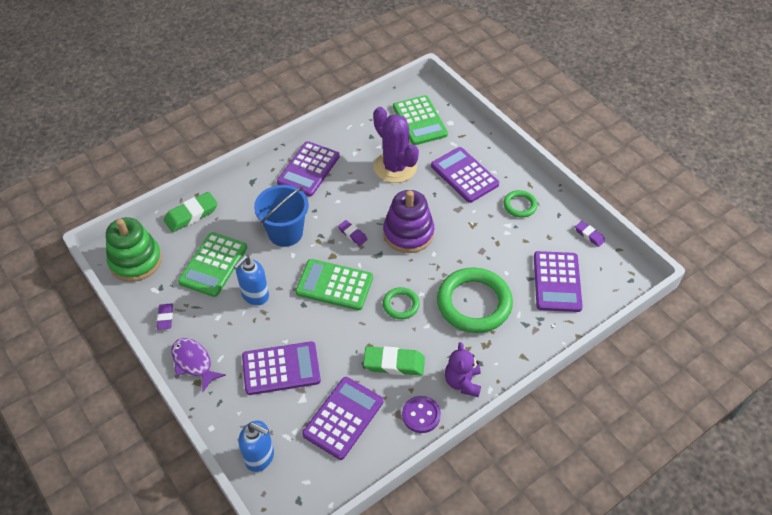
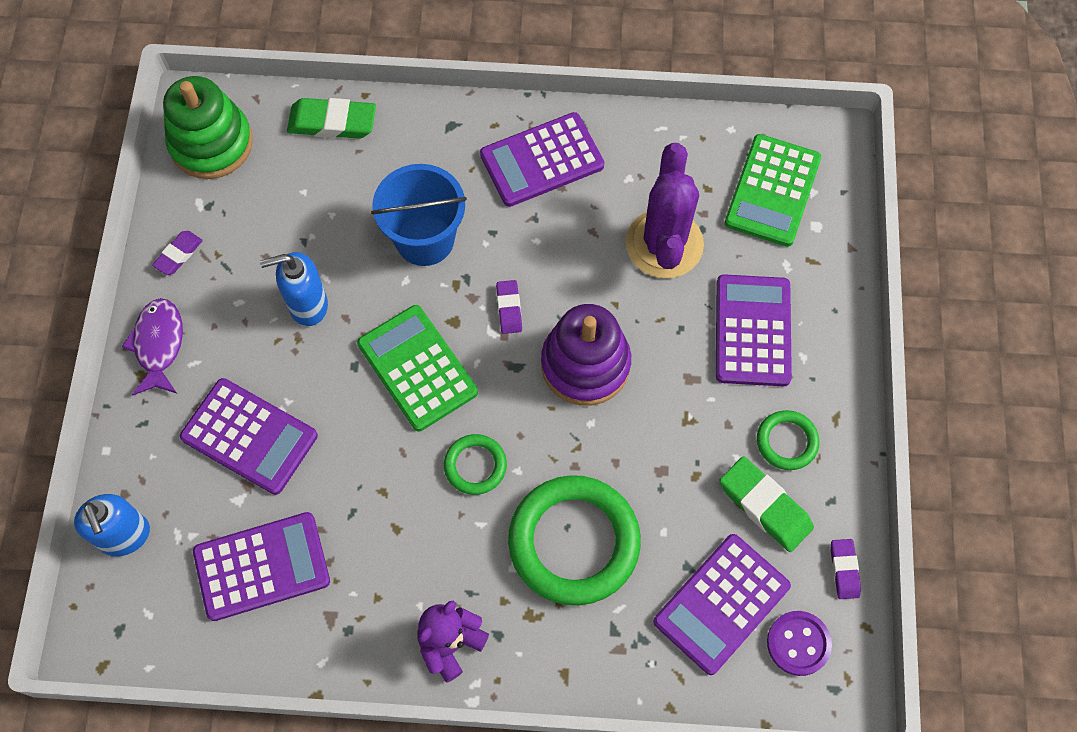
camera: 40 degrees right, 15 degrees up
green calculator [178,232,247,297] -> none
green eraser [363,346,425,376] -> green eraser moved to [720,457,814,552]
purple button [402,396,441,433] -> purple button moved to [767,611,832,676]

